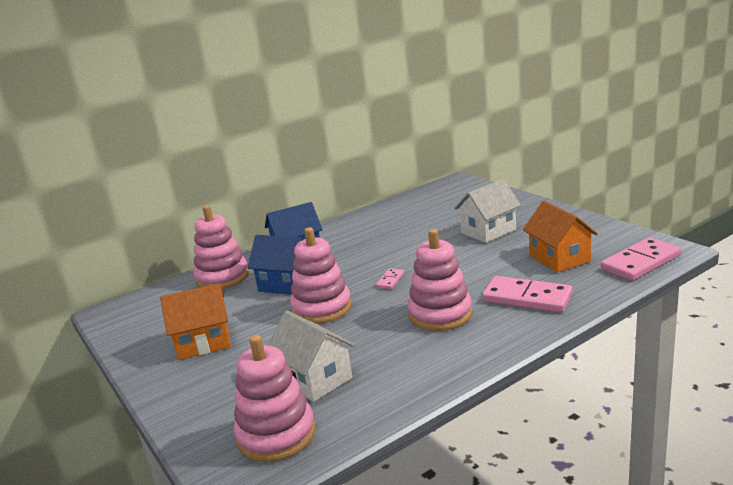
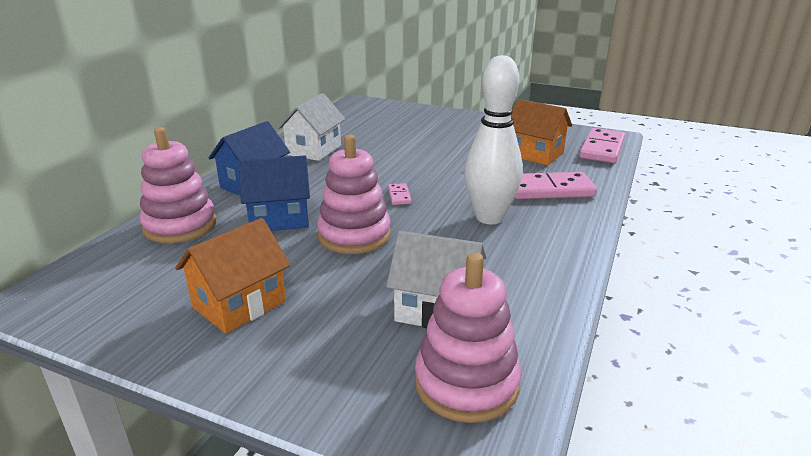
camera: 35 degrees left, 5 degrees up
pink stacking toy [407,229,472,331] -> white bowling pin [464,55,523,224]
white house [454,179,521,243] -> white house moved to [277,93,345,161]

